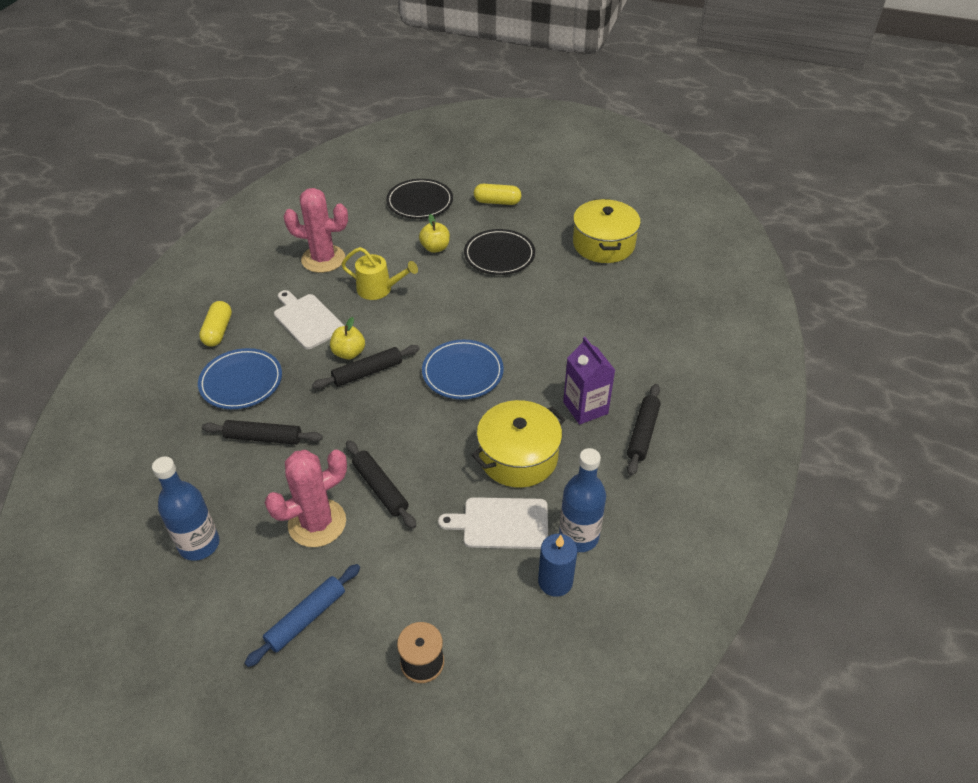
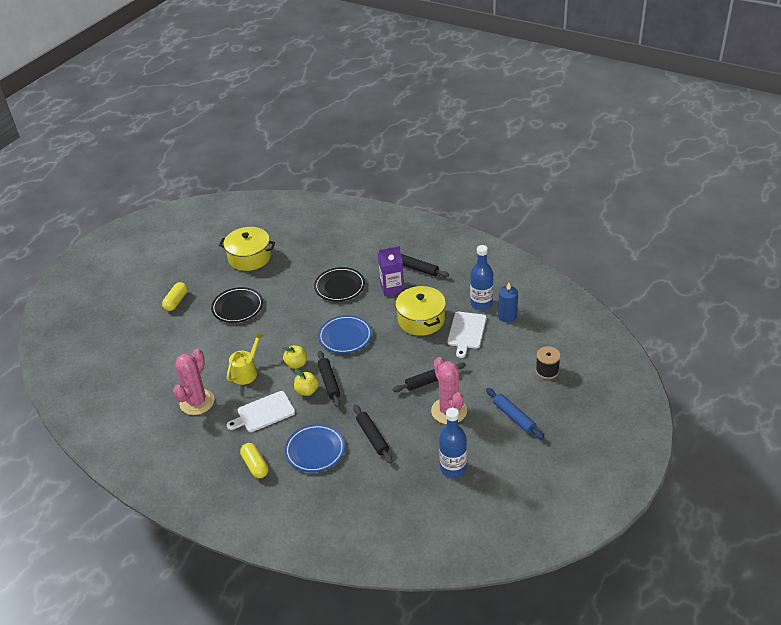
camera: 75 degrees left, 5 degrees down
yellow capsule [199,301,232,347] -> yellow capsule turned 45 degrees clockwise [240,443,268,478]
black rolling pin [202,420,323,445] -> black rolling pin turned 45 degrees counterclockwise [353,404,393,464]
black plate [386,179,453,219] -> black plate moved to [314,267,365,301]
yellow apple [419,214,450,253] -> yellow apple moved to [282,345,307,369]

